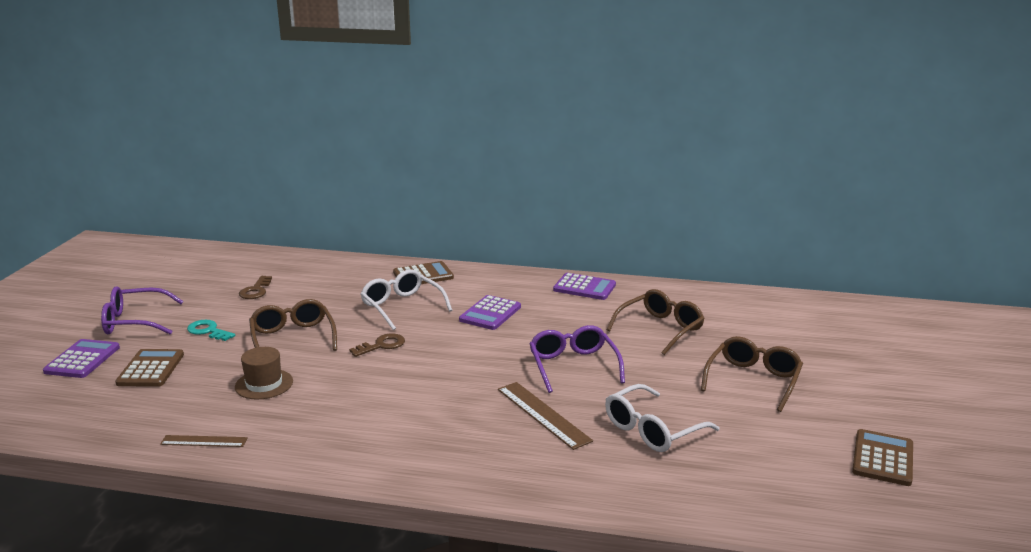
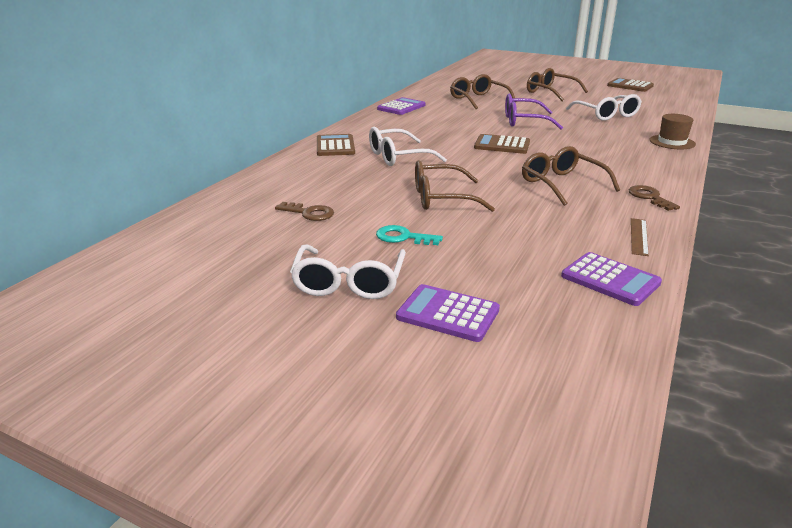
camera: 75 degrees left, 5 degrees up
purple glasses [101,286,183,335] -> white glasses [290,244,406,299]
brown calculator [115,349,184,387] -> brown calculator moved to [474,134,530,154]
turquoise key [187,320,235,341] -> turquoise key turned 60 degrees clockwise [376,225,443,245]
brown hat [235,347,293,399] -> brown hat moved to [649,114,696,149]
brown key [349,333,405,357] -> brown key moved to [628,185,680,211]
purple calculator [459,295,521,330] -> purple calculator moved to [561,252,662,306]
brown ruler [498,382,593,450] -> none
none -> brown glasses [522,146,620,206]

